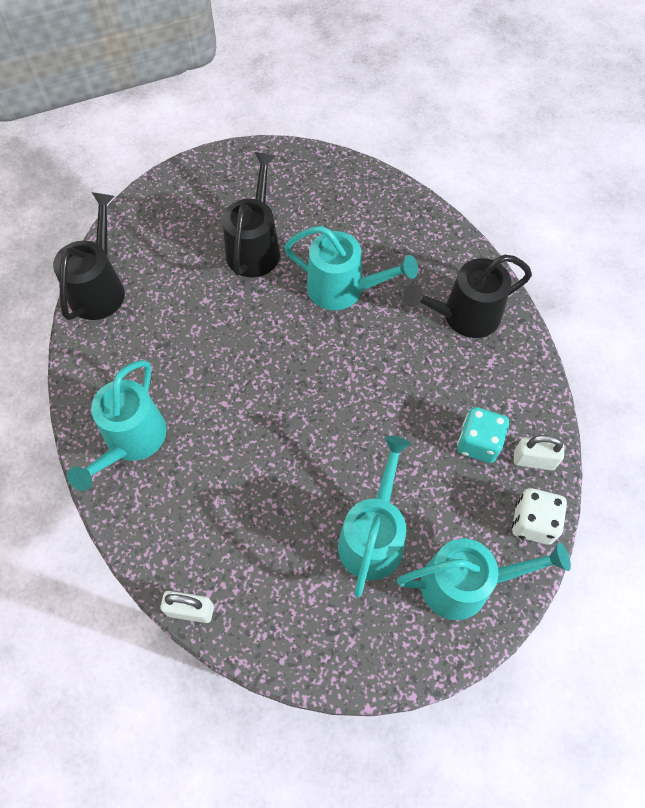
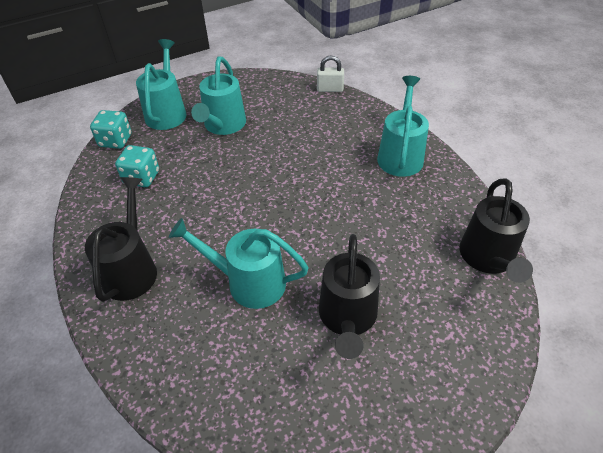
camera: 175 degrees right, 15 degrees down
turquoise watering can [397,539,571,620] -> turquoise watering can turned 105 degrees clockwise [136,39,187,130]
black watering can [403,254,532,338] -> black watering can turned 60 degrees counterclockwise [85,177,157,302]
white dice [512,488,567,544] -> turquoise dice [90,110,132,149]
white padlock [514,435,564,471] -> none

